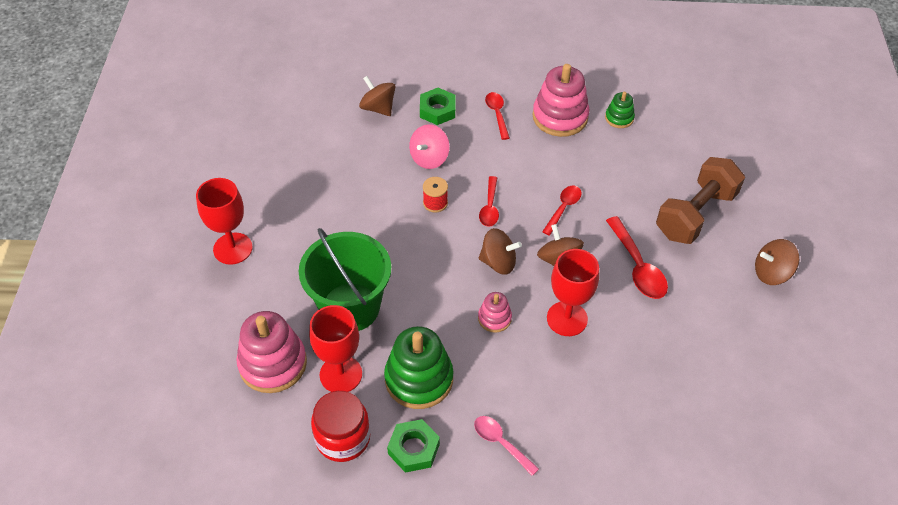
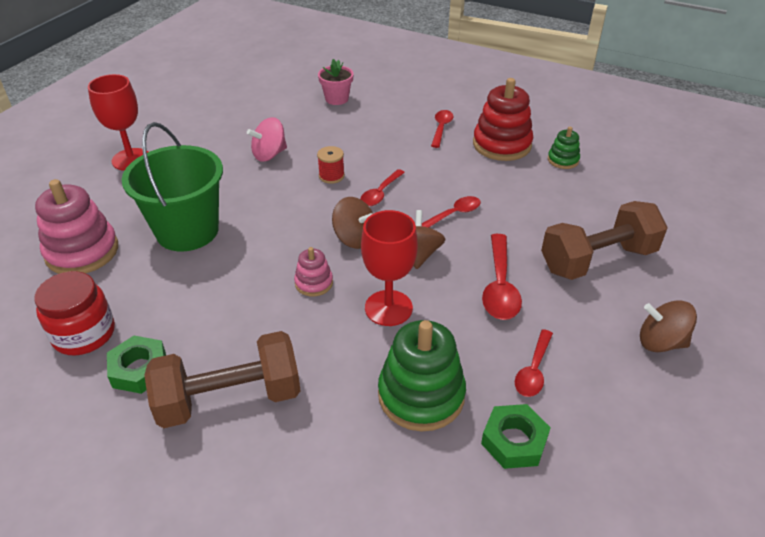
camera: 25 degrees right, 10 degrees down
red goblet [309,305,362,392] -> none
brown spinning top [359,76,396,116] -> pink flower pot [318,59,354,105]
green stacking toy [384,326,454,409] -> green stacking toy moved to [378,320,466,431]
pink spinning top [409,124,450,169] -> pink spinning top moved to [247,117,287,162]
green nut [420,88,455,125] -> green nut moved to [481,404,551,469]
pink spoon [474,416,539,476] -> brown dumbbell [144,331,301,428]
pink stacking toy [532,64,589,137] -> red stacking toy [473,78,533,161]
none -> red spoon [515,329,553,397]

